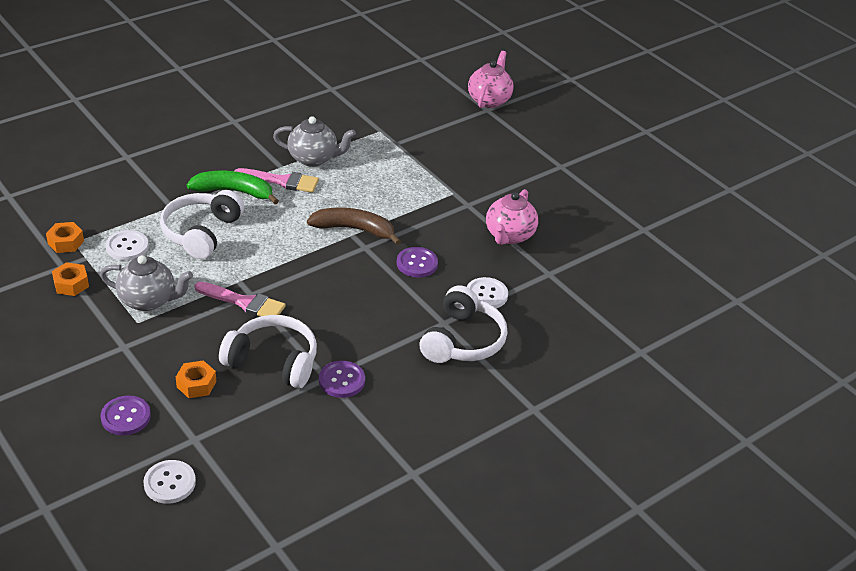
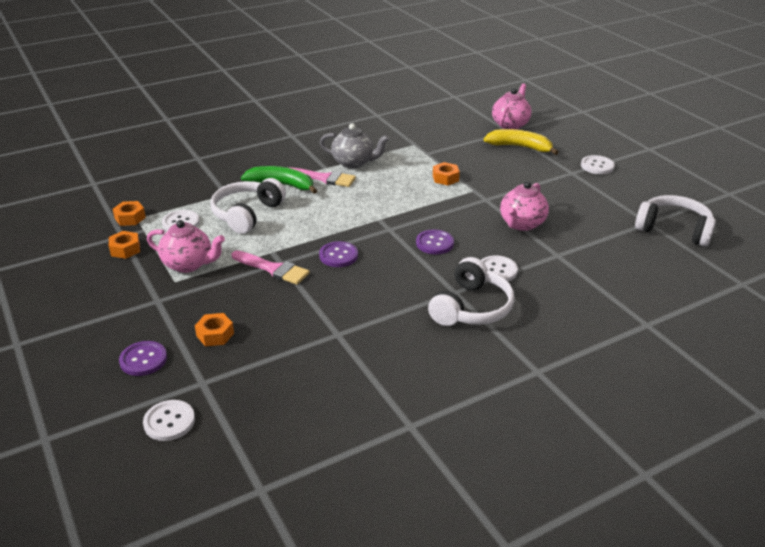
camera: 10 degrees right, 5 degrees down
grey teapot [100,255,193,311] -> pink teapot [147,220,225,273]
white headphones [219,315,317,389] -> white headphones moved to [635,195,716,247]
brown banana [307,207,401,245] -> none
purple button [319,361,365,398] -> purple button moved to [319,241,358,267]
none -> orange nut [433,162,460,185]
none -> yellow banana [484,129,559,155]
none -> white button [581,155,615,174]

